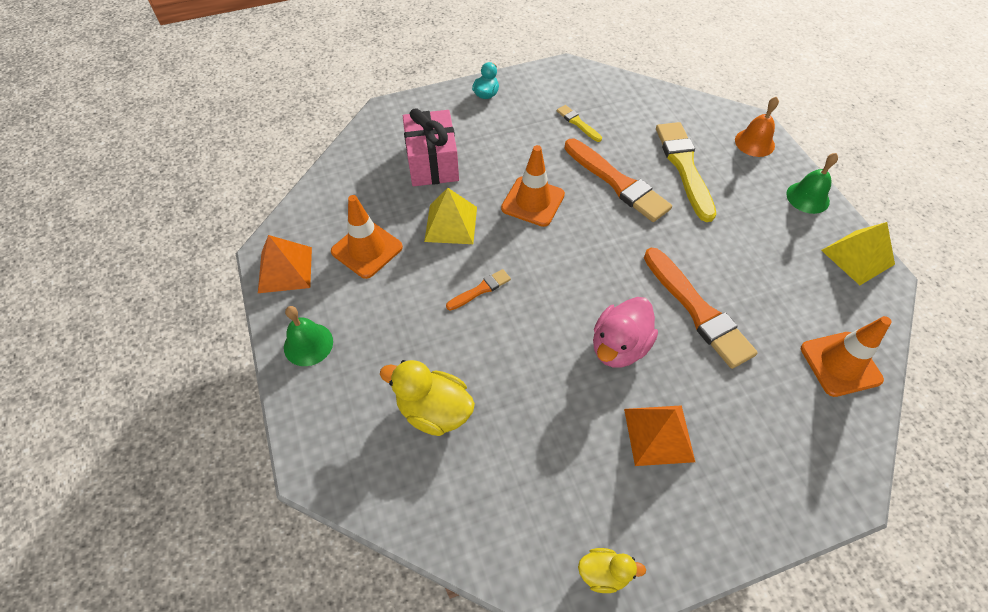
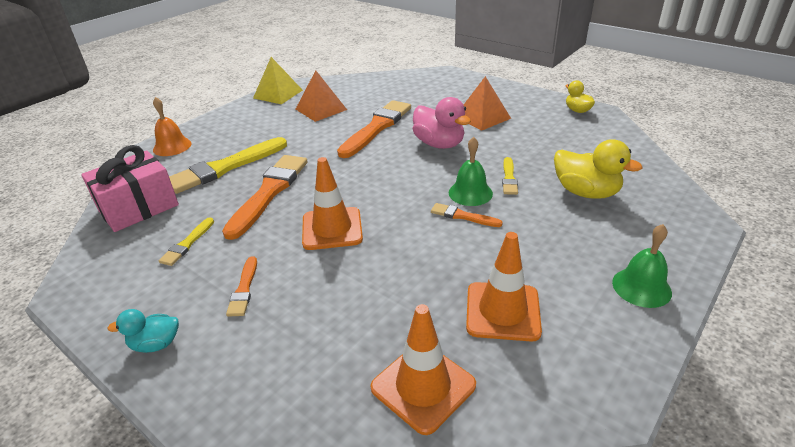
camera: 120 degrees left, 20 degrees down
orange pyramid [258,235,312,293] -> orange pyramid moved to [296,70,347,122]
yellow duck [380,360,475,436] -> yellow duck turned 45 degrees counterclockwise [554,139,642,199]
pink gift [403,108,459,186] -> pink gift moved to [81,145,179,232]
yellow pyramid [424,188,477,244] -> none
pink duck [593,297,658,368] -> pink duck turned 45 degrees clockwise [413,97,471,149]
green bell [786,153,838,214] -> green bell moved to [449,137,493,206]
orange traffic cone [801,316,891,397] -> orange traffic cone moved to [371,304,476,435]
none -> orange brush [226,256,257,317]
none -> yellow brush [502,157,518,195]

